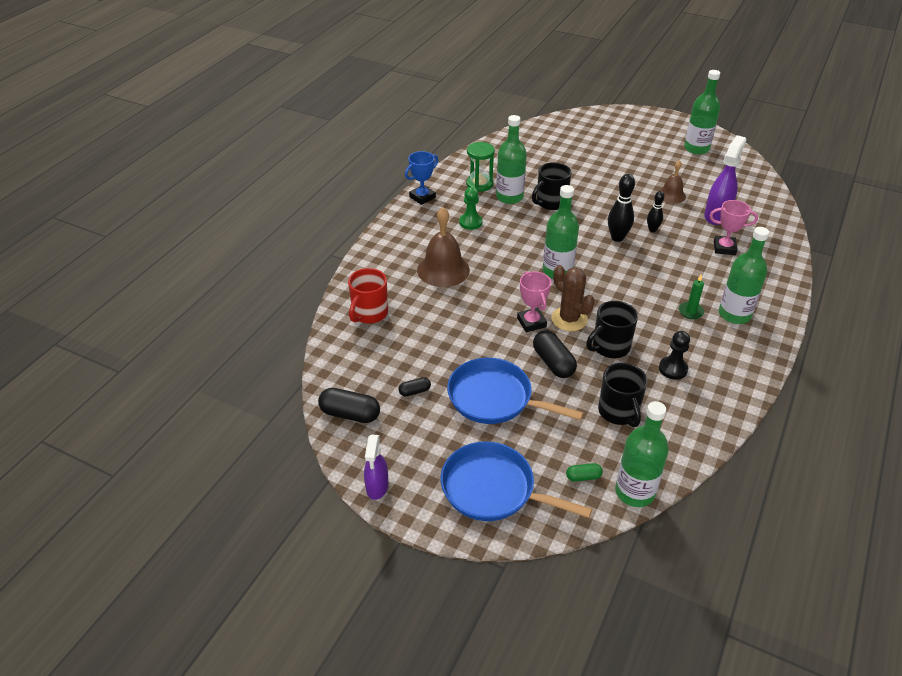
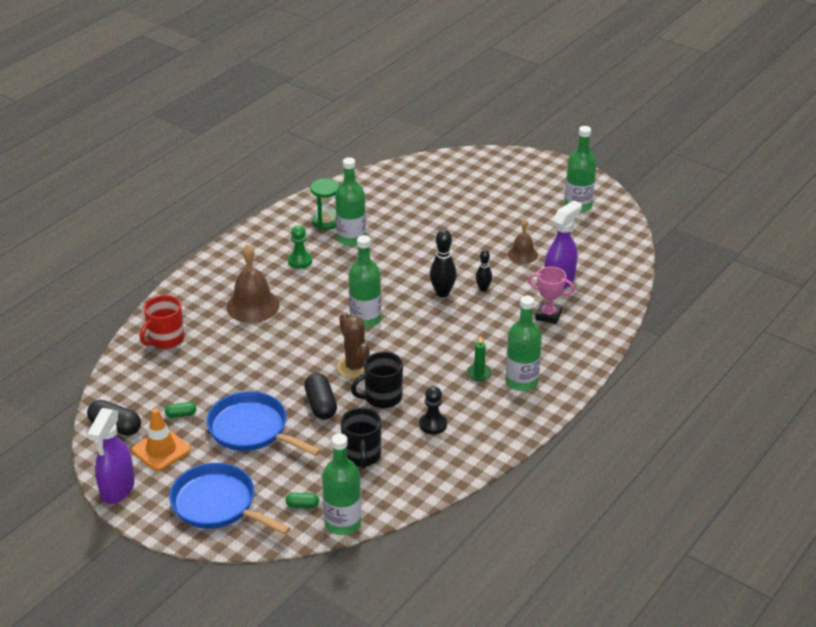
camera: 10 degrees right, 5 degrees down
purple spray bottle [364,434,388,500] -> purple spray bottle [87,408,135,504], size x1.54
black capsule [399,377,431,396] -> green capsule [165,402,196,418]
blue trophy [405,151,438,205] -> none
pink trophy [517,271,551,332] -> none
black mug [532,162,571,210] -> none
none -> orange traffic cone [132,409,191,471]

